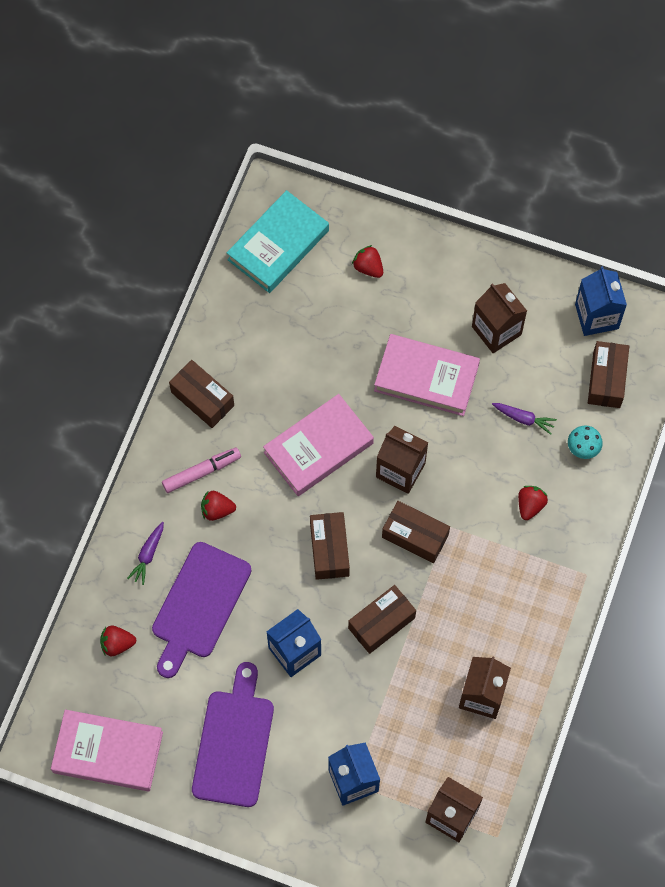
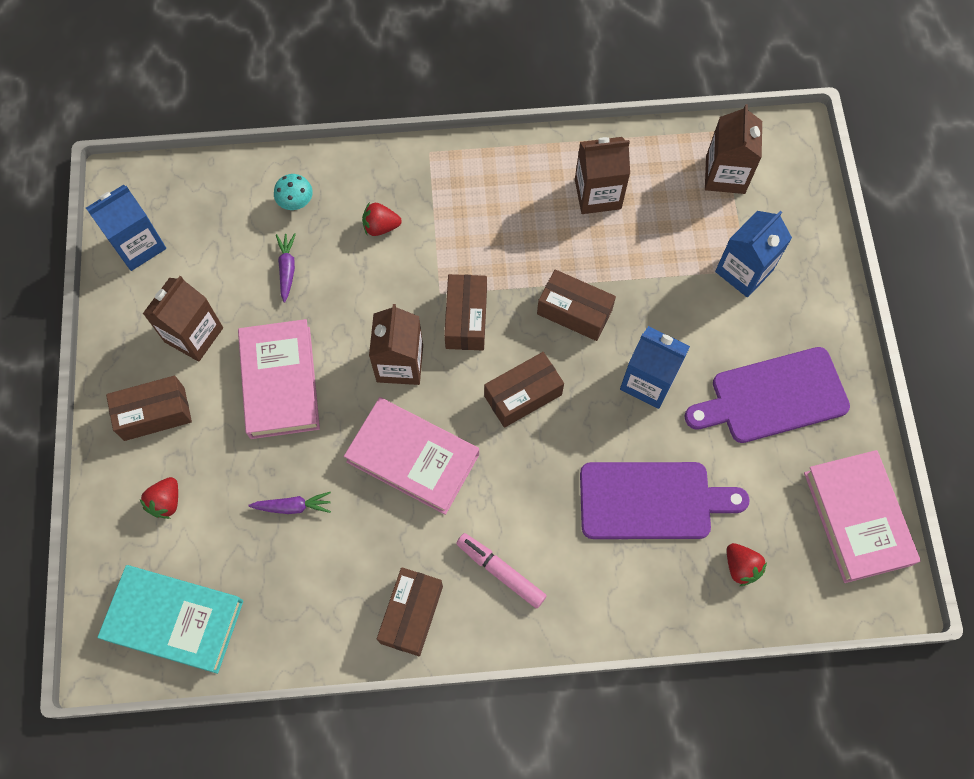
camera: 115 degrees left, 0 degrees up
purple carrot [127,522,164,585] -> purple carrot moved to [248,492,331,514]
red strawberry [201,491,236,521] -> none
brown box [588,341,629,408] -> brown box moved to [106,376,192,441]

